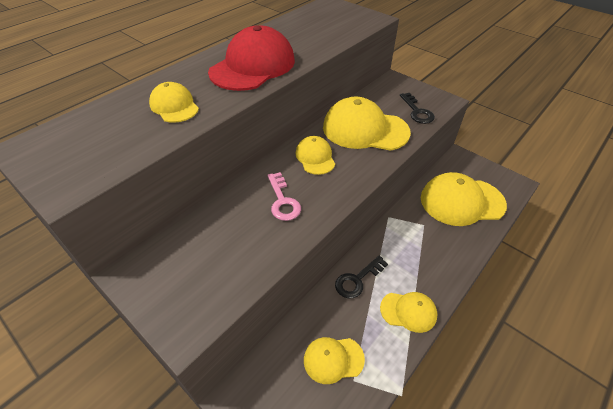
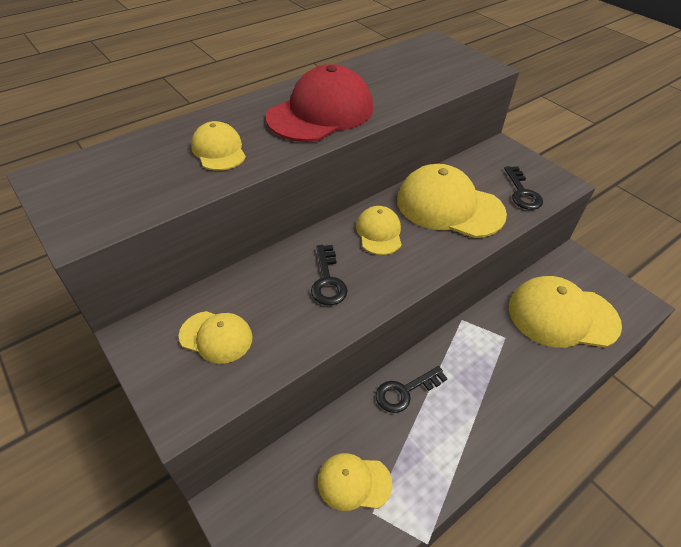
camera: 10 degrees right, 0 degrees up
pink key [268,172,301,221] -> black key [311,245,348,305]
yellow cap [380,292,438,333] -> yellow cap moved to [179,311,253,364]

